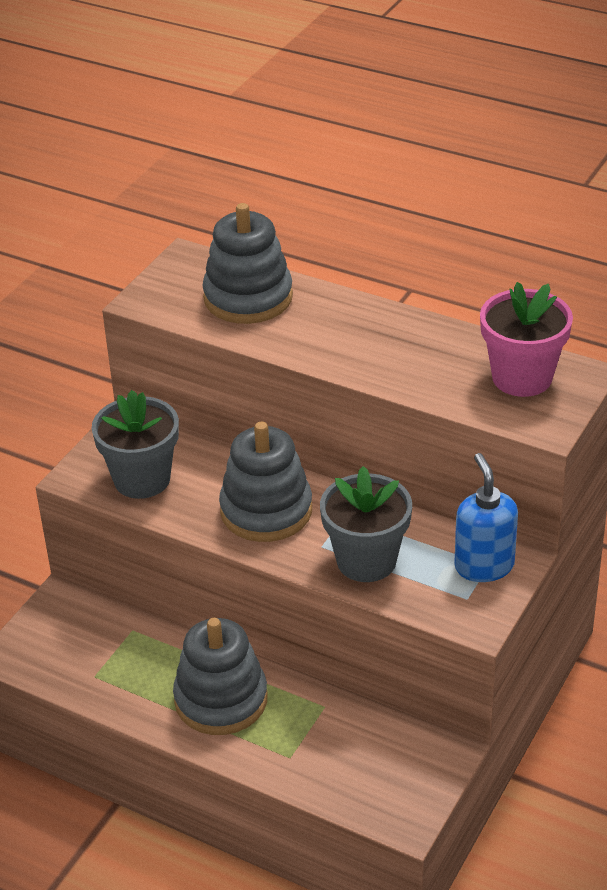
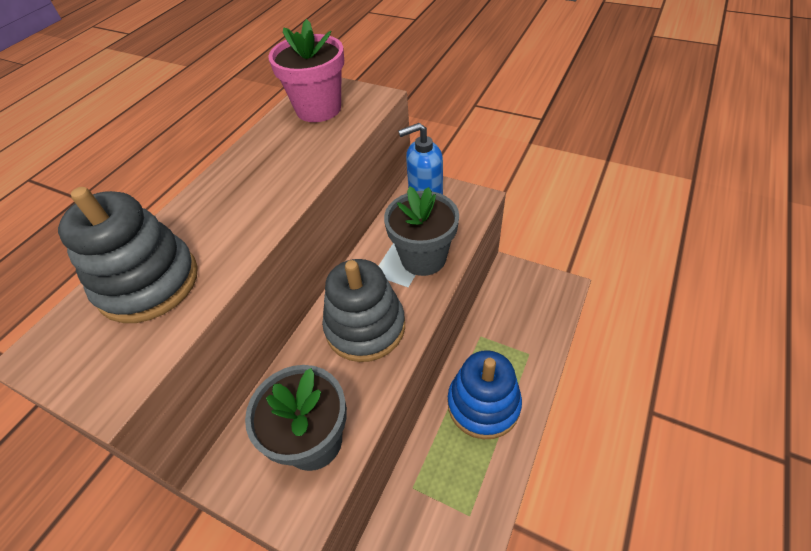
camera: 90 degrees left, 10 degrees up
grey stacking toy [173,618,268,735] -> blue stacking toy [448,350,522,439]

